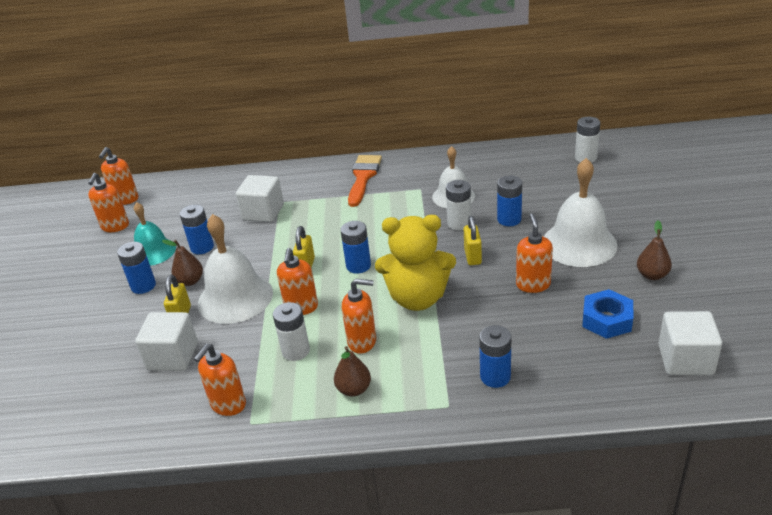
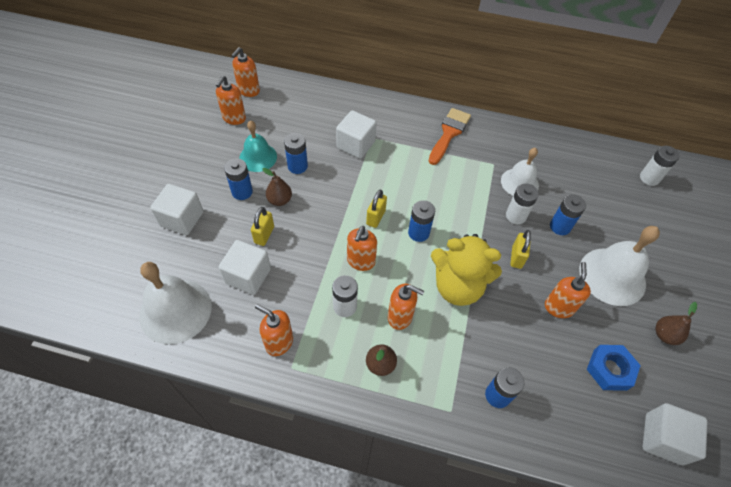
camera: 10 degrees right, 20 degrees up
orange soap dispenser [194,344,246,416] -> orange soap dispenser turned 75 degrees clockwise [255,304,293,356]
white bell [198,214,273,324] -> white bell moved to [139,262,212,344]
none -> white cube [150,184,203,235]

